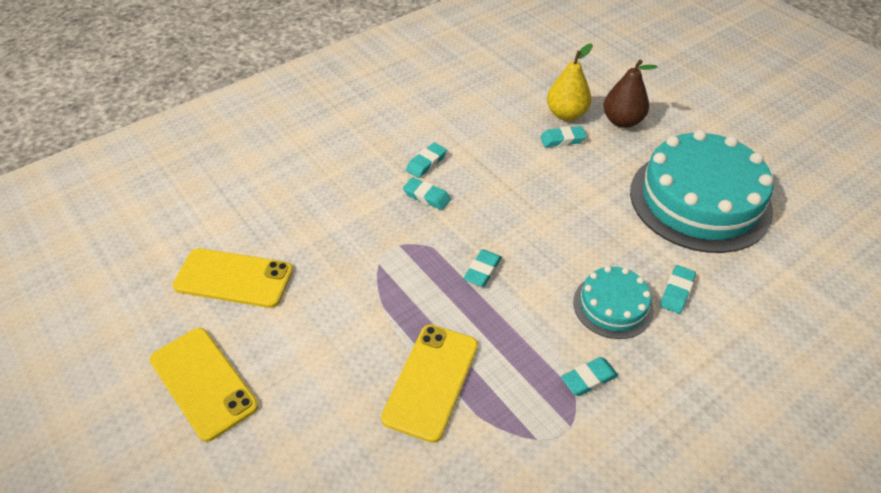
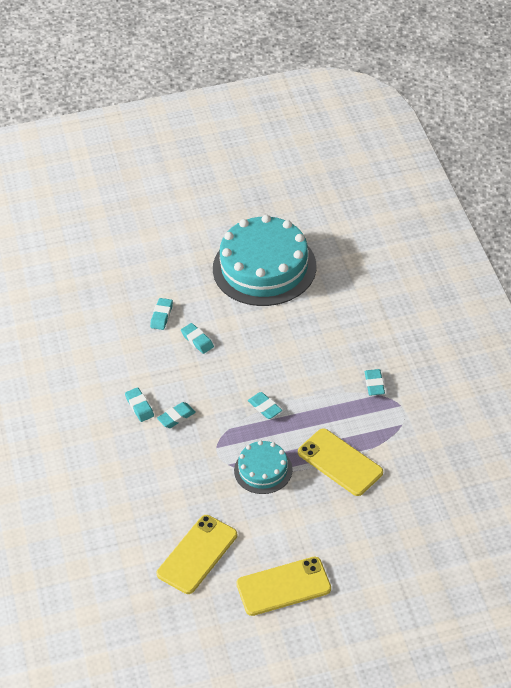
camera: 65 degrees left, 0 degrees up
yellow pear [547,44,593,121] -> none
turquoise cake [573,266,654,339] -> turquoise cake moved to [234,440,293,494]
brown pear [603,59,658,128] -> none
turquoise eraser [660,265,696,314] -> turquoise eraser moved to [181,323,214,354]

